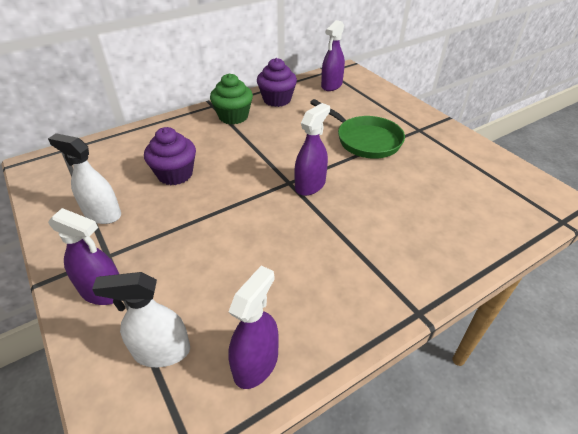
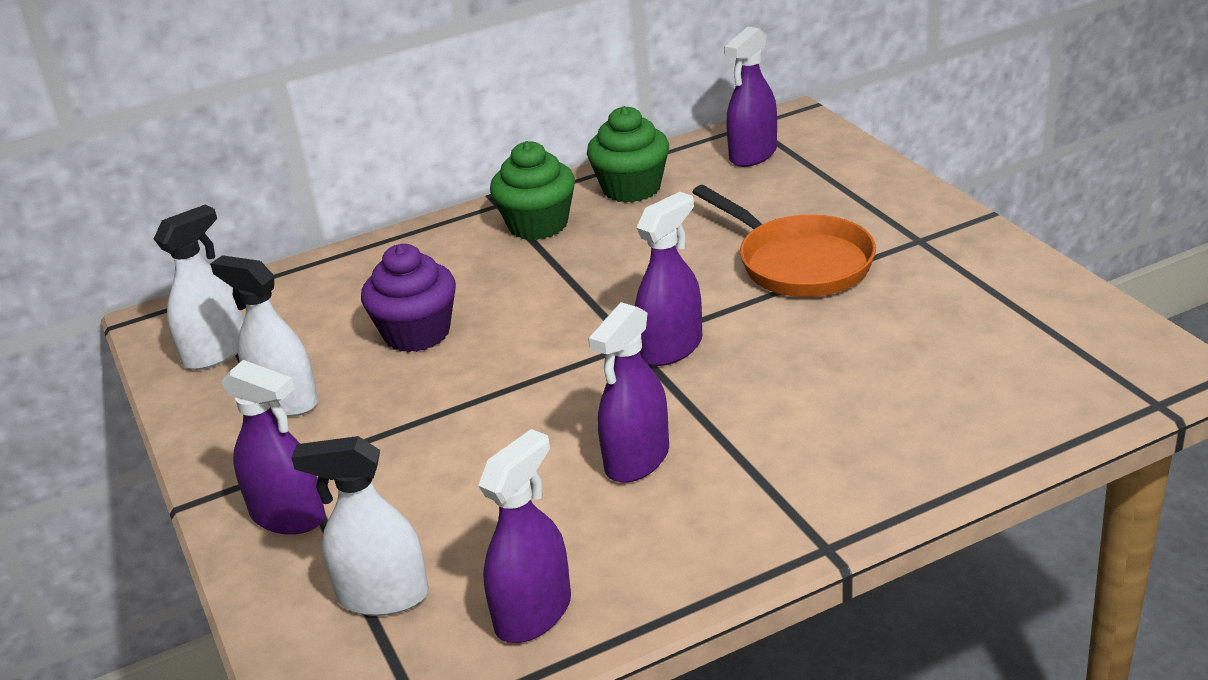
camera: 10 degrees right, 10 degrees down
purple cupcake [257,58,297,107] -> green cupcake [587,106,669,203]
green pan [310,99,405,159] -> orange pan [692,185,876,297]
none -> white spray bottle [154,204,244,370]
none -> purple spray bottle [588,302,669,483]

